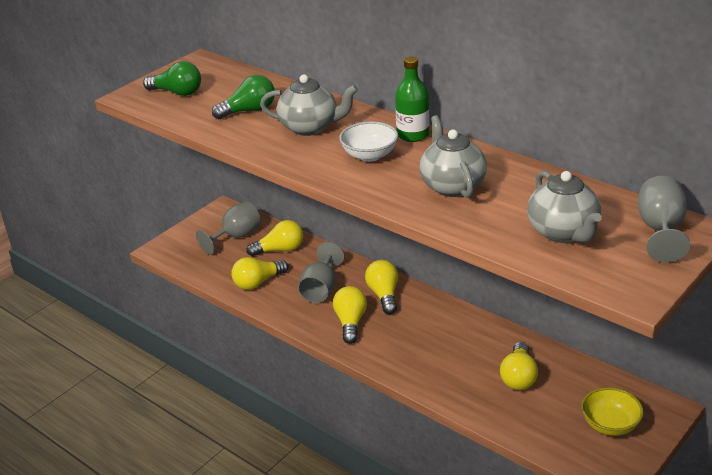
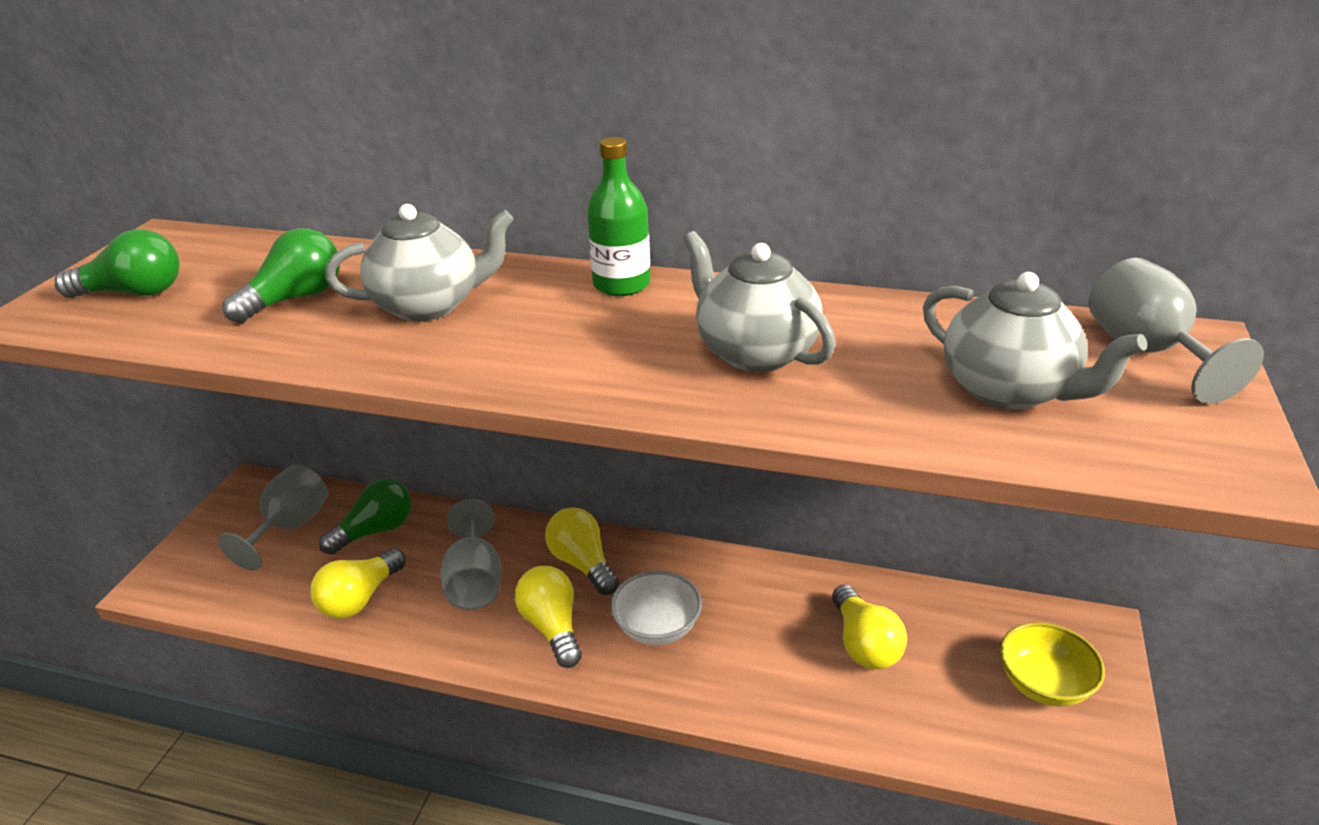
camera: 25 degrees left, 0 degrees up
yellow light bulb [246,220,303,256] -> green light bulb [319,479,412,555]
white bowl [339,121,398,162] -> white bowl moved to [611,571,702,645]

